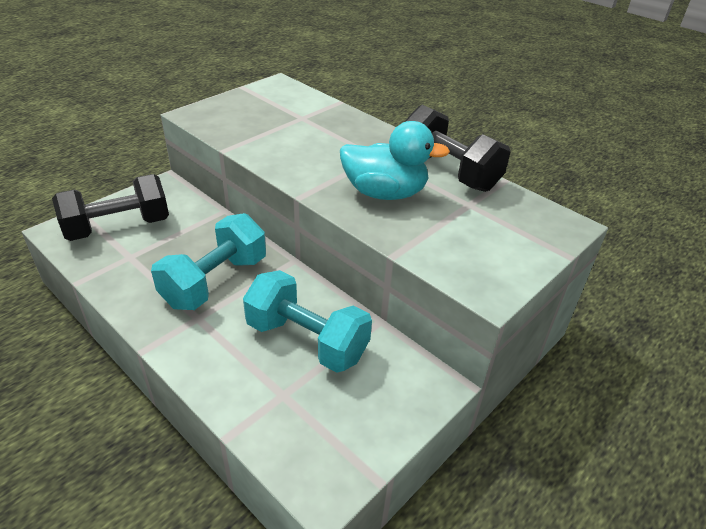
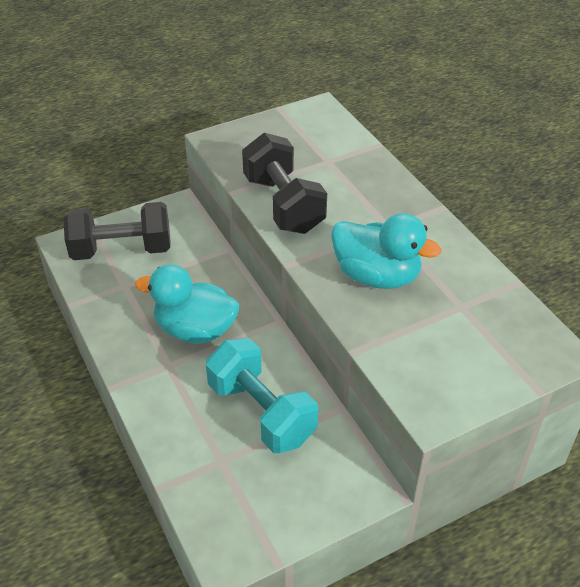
camera: 20 degrees right, 5 degrees up
turquoise dumbbell [151,213,266,310] -> turquoise duck [135,264,239,344]
black dumbbell [404,105,511,192] -> black dumbbell moved to [242,133,327,234]

